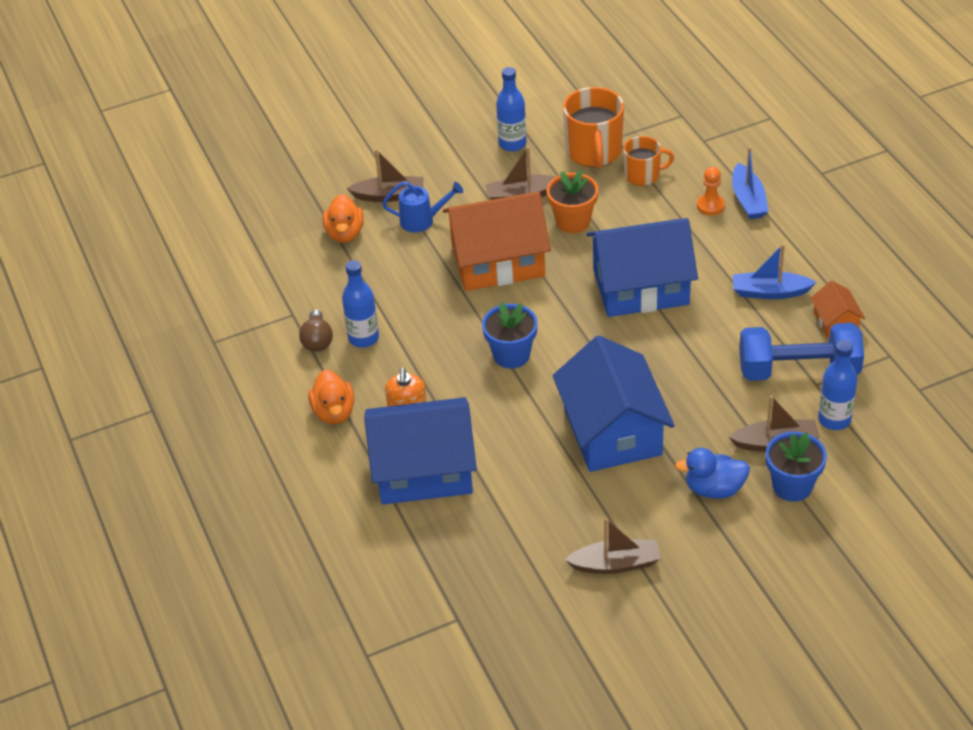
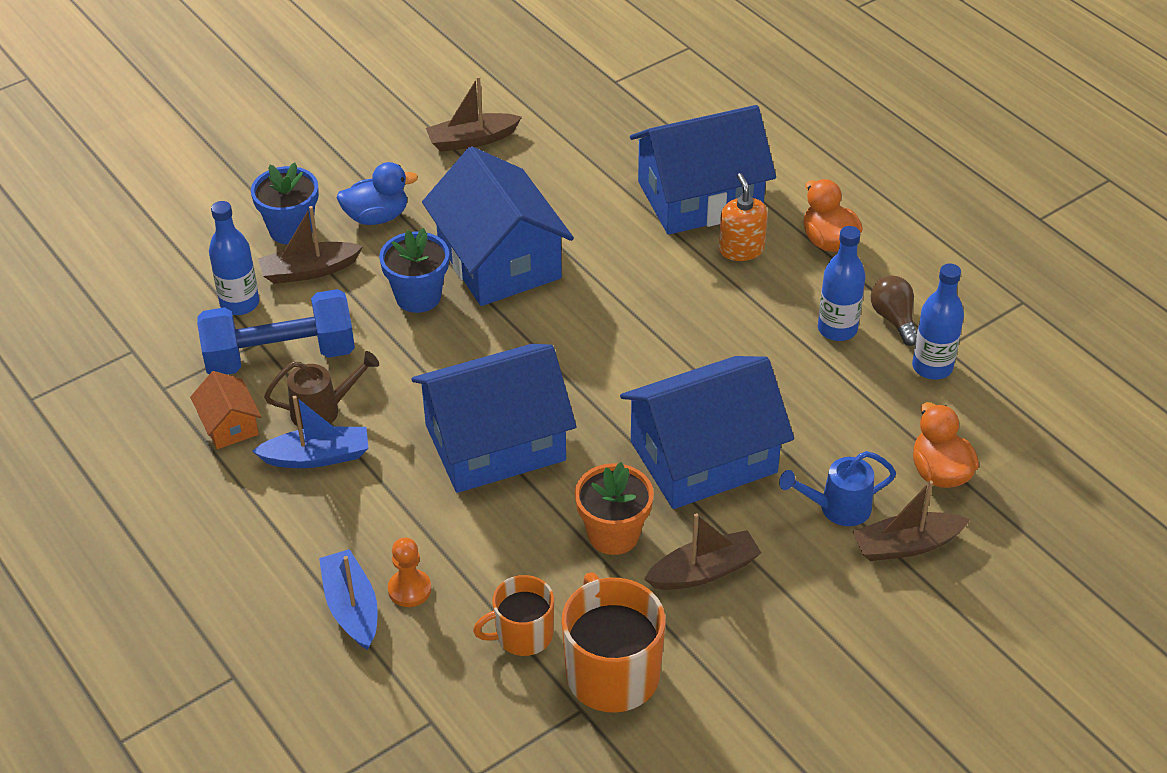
camera: 165 degrees right, 0 degrees up
orange house [443,192,551,291] -> blue house [620,356,794,509]
blue flower pot [482,302,538,369] -> blue flower pot moved to [379,228,449,313]
blue bottle [496,67,527,152] -> blue bottle moved to [912,264,964,380]
none -> brown watering can [264,351,379,429]

